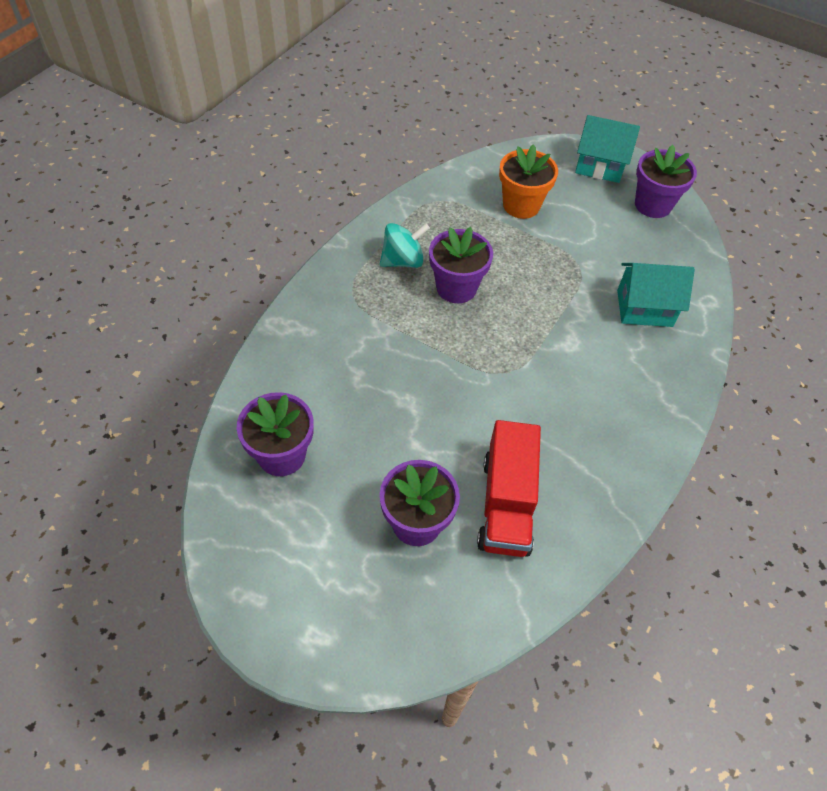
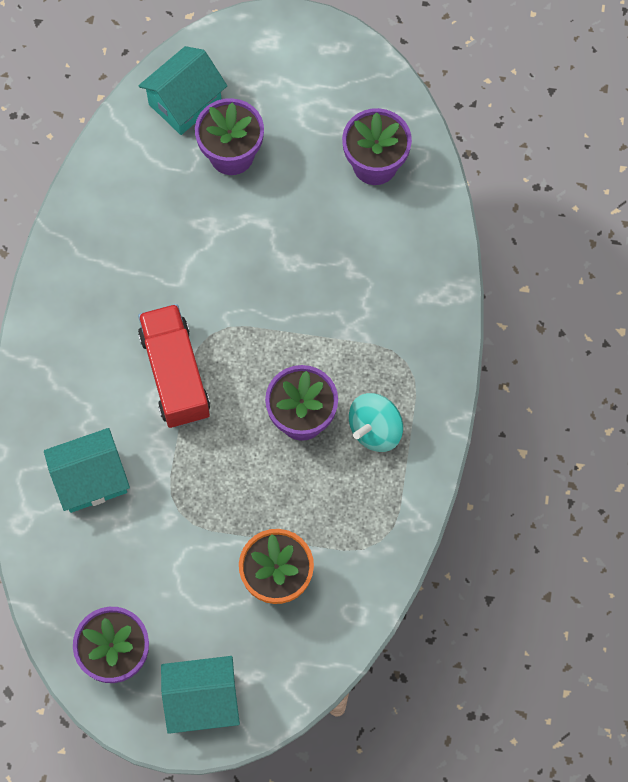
camera: 160 degrees right, 15 degrees up
red truck [477,420,541,557] -> red truck moved to [138,304,210,428]
none -> turquoise house [138,46,227,135]

